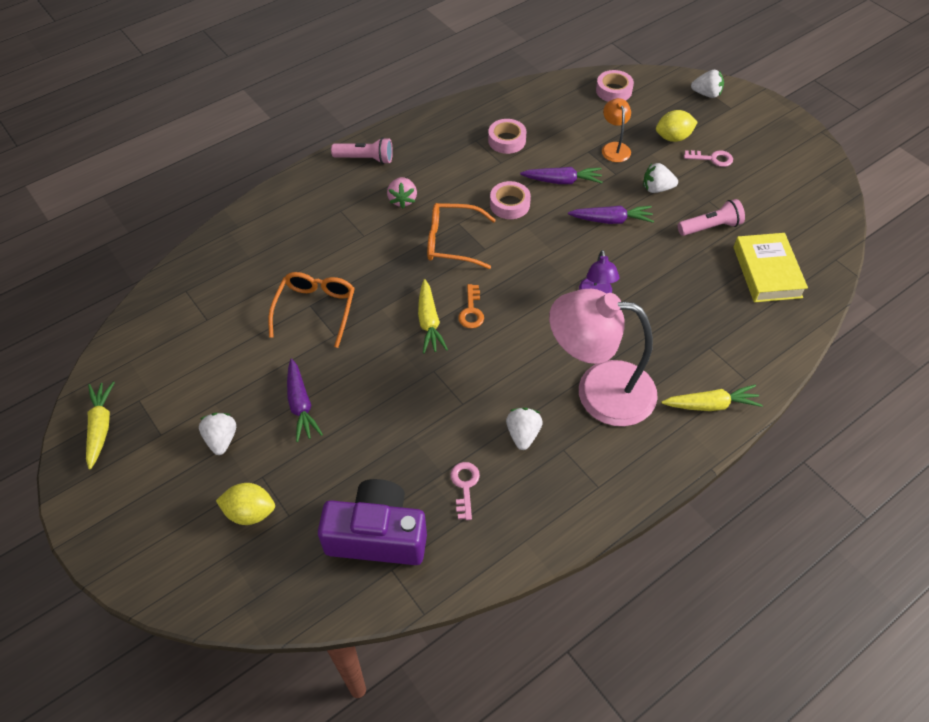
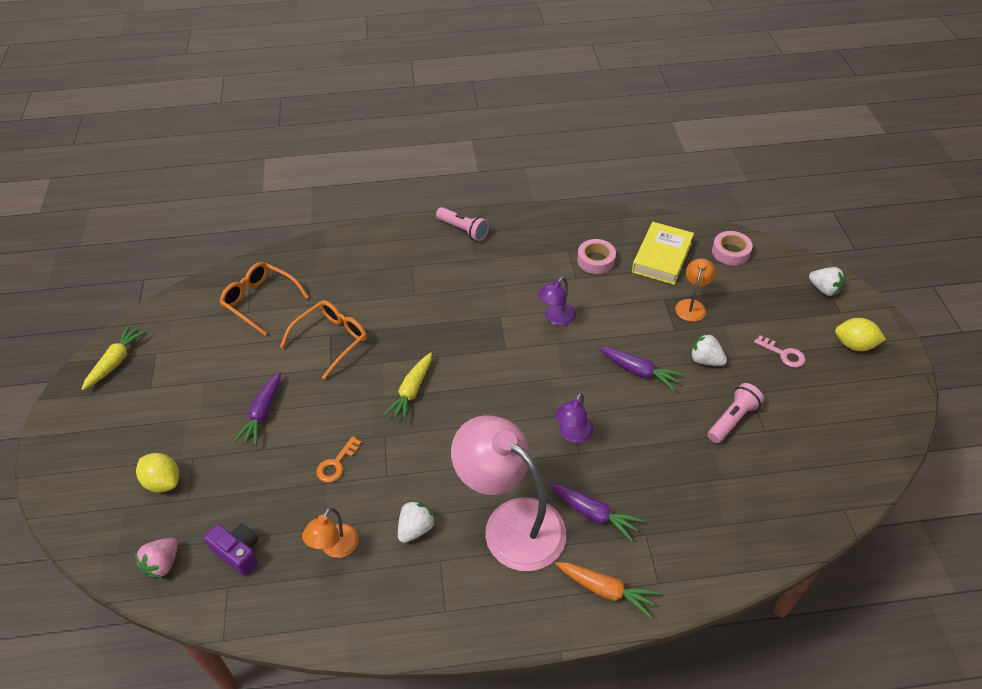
camera: 30 degrees right, 5 degrees down
white strawberry [199,413,236,455] -> none
purple camera [318,479,427,565] -> purple camera [204,523,258,576], size x0.55
pink strawberry [387,177,417,208] -> pink strawberry moved to [135,538,178,578]
orange glasses [427,203,496,269] -> orange glasses moved to [220,262,309,335]
pink key [450,462,480,520] -> orange lamp [302,508,359,558]
orange key [458,284,484,329] -> orange key moved to [316,436,362,482]
pink tape [490,181,531,219] -> purple lamp [538,277,576,326]
purple carrot [520,167,602,184] -> purple carrot moved to [549,483,643,541]
yellow lemon [656,110,698,142] -> yellow lemon moved to [835,318,886,351]
yellow carrot [661,385,763,411] -> orange carrot [555,562,659,618]
pink flashlight [678,199,745,236] -> pink flashlight turned 60 degrees counterclockwise [708,383,764,443]
yellow book [734,233,808,302] -> yellow book moved to [632,222,694,285]

